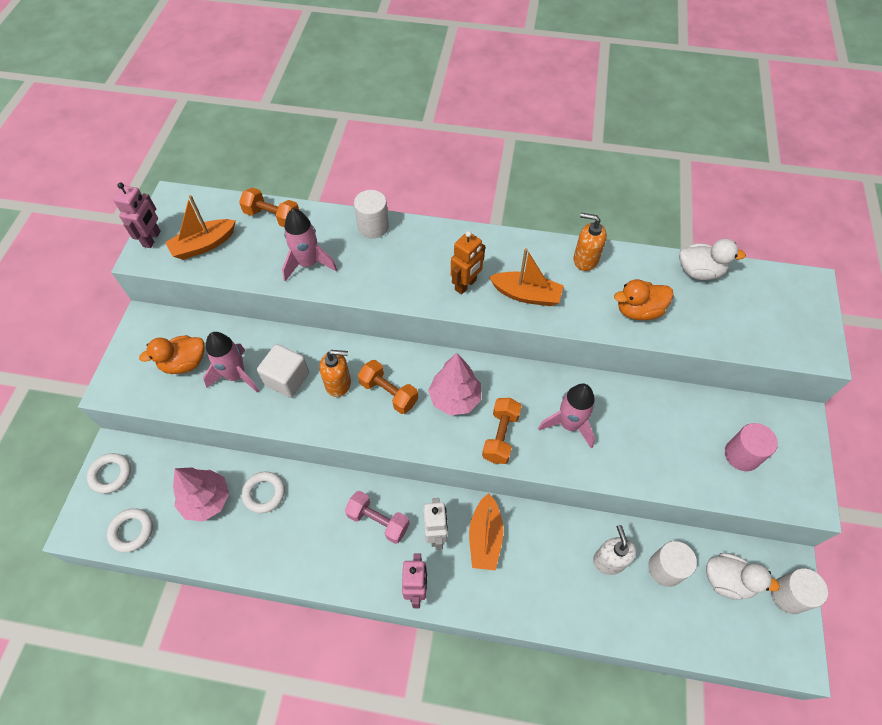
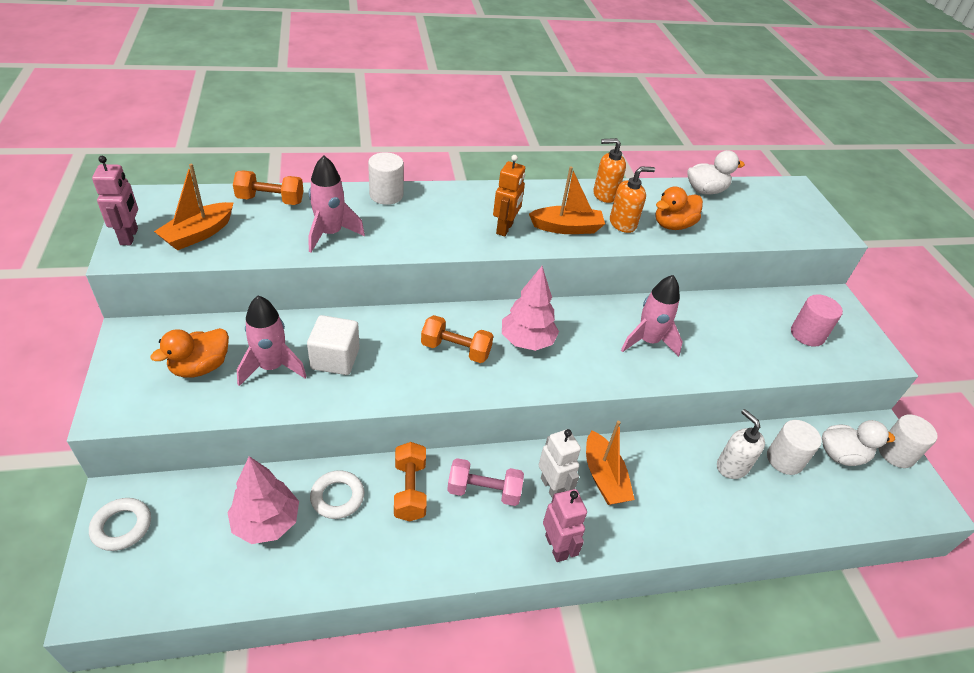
camera: 25 degrees left, 15 degrees down
white ring [107,508,153,552] -> none
orange soap dispenser [320,350,351,397] -> orange soap dispenser moved to [610,166,655,233]
orange dumbbell [482,398,522,464] -> orange dumbbell moved to [394,442,427,521]

